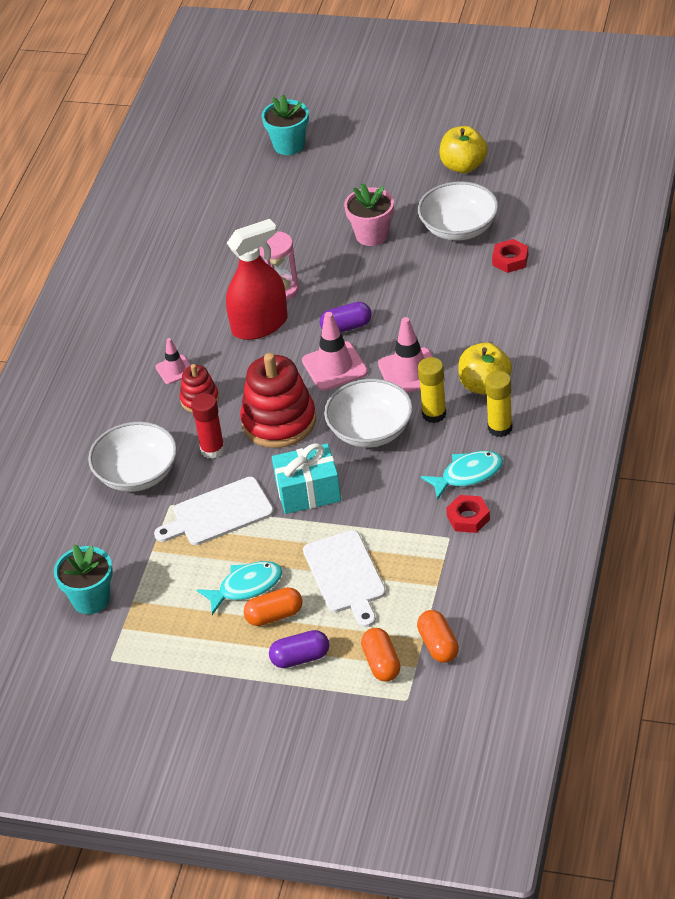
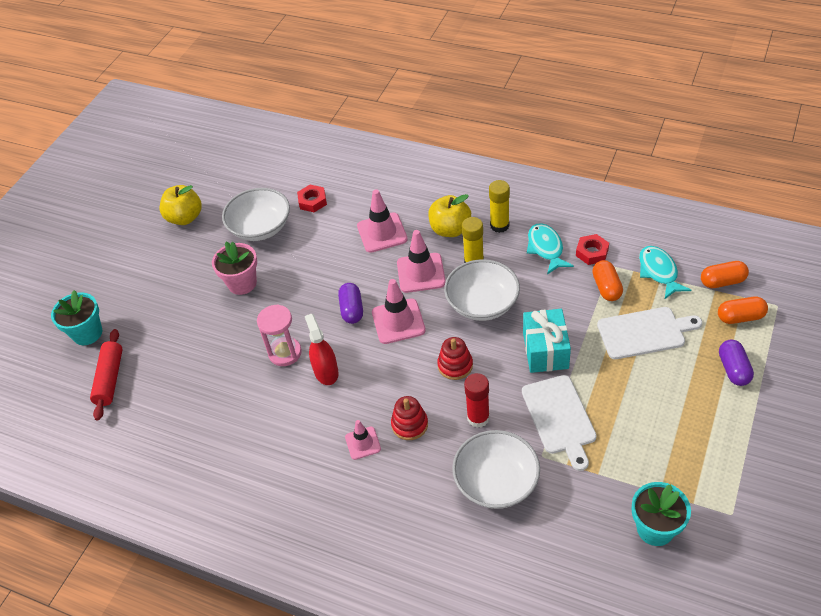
camera: 80 degrees left, 5 degrees up
turquoise fish [197,561,282,615] -> turquoise fish moved to [639,246,691,300]
red spray bottle [226,219,288,340] -> red spray bottle [305,314,339,385], size x0.65
red stacking toy [240,353,316,448] -> red stacking toy [437,337,473,380], size x0.53
orange capsule [244,587,303,626] -> orange capsule moved to [592,260,623,301]
none -> red rolling pin [90,329,123,421]
none -> pink traffic cone [357,189,408,253]

